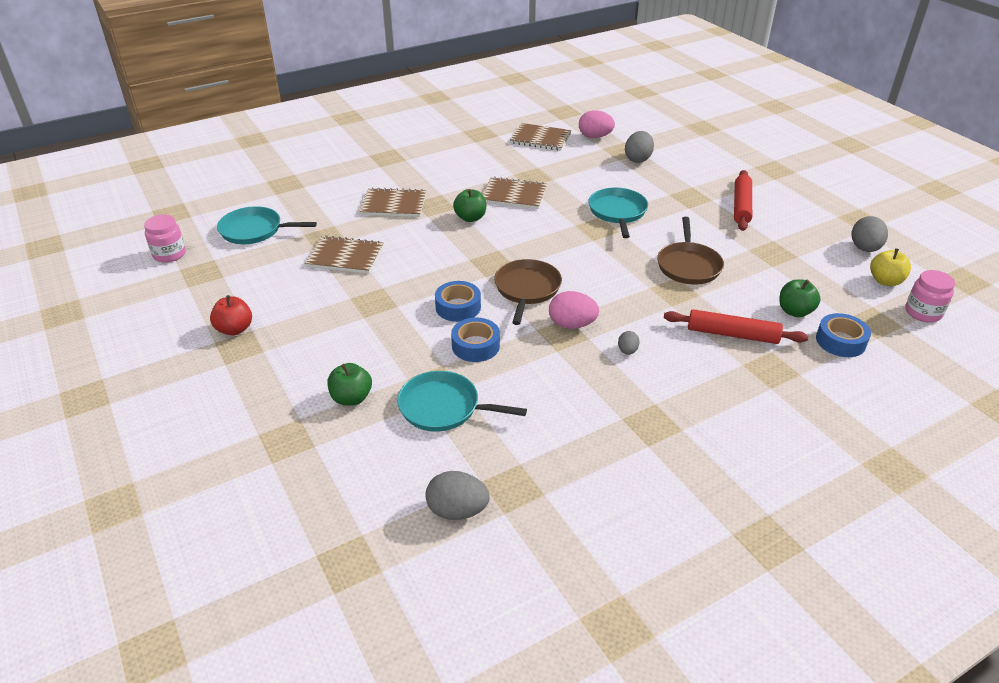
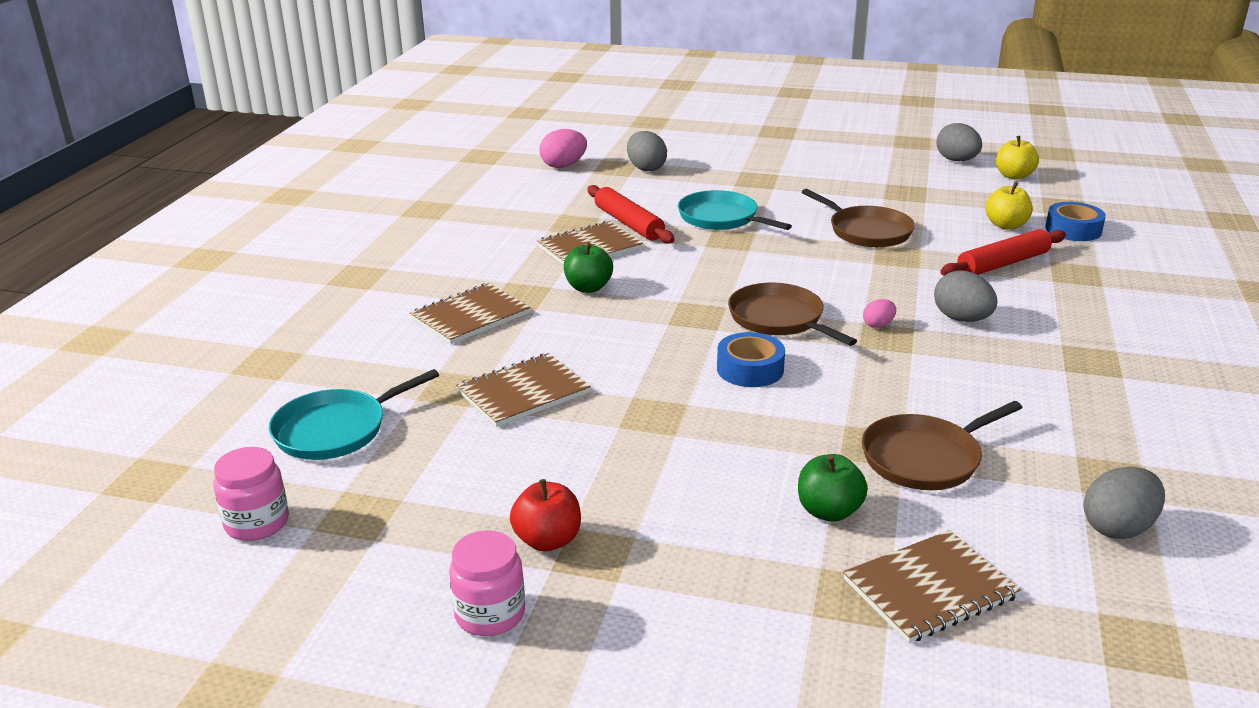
camera: 45 degrees left, 10 degrees down
turquoise pan [397,371,527,432] -> brown pan [862,401,1023,490]
blue tape [451,318,500,362] -> none
brown notebook [510,123,571,151] -> brown notebook moved to [843,530,1021,643]
pink egg [549,291,599,329] -> pink egg [863,299,896,328], size x0.55
grey egg [618,331,640,355] -> grey egg [934,270,997,322], size x1.83
red rolling pin [734,170,752,231] -> red rolling pin moved to [587,185,675,244]
green apple [779,280,821,317] -> yellow apple [985,182,1032,230]
pink jar [905,270,955,323] -> pink jar moved to [449,530,525,636]

